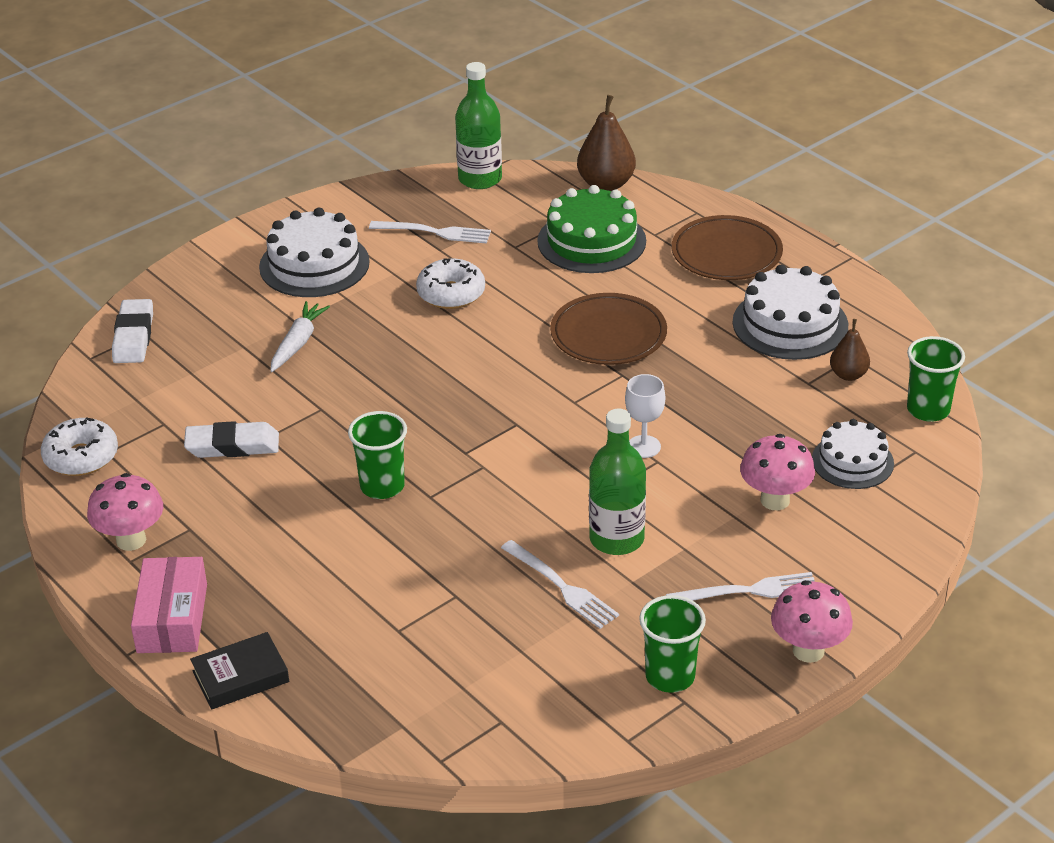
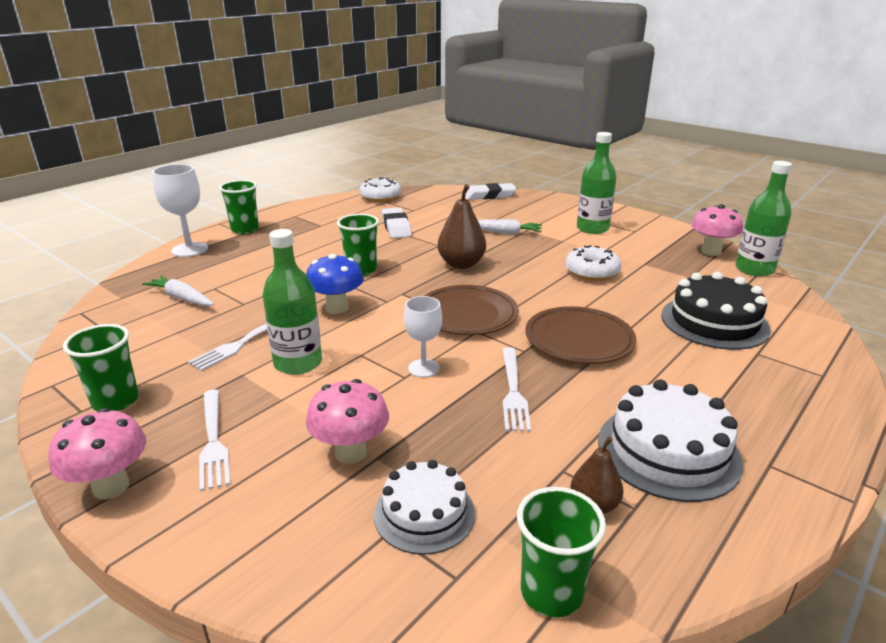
camera: 80 degrees right, 10 degrees down
pink mushroom [87,473,163,551] -> pink mushroom moved to [691,204,743,256]
pink box [131,557,207,653] -> green cup [219,180,259,234]
black book [190,632,289,710] -> white goblet [152,164,208,257]
white cake [259,208,370,297] -> green bottle [577,132,616,234]
white fork [369,221,491,244] -> white fork moved to [502,347,531,432]
green cake [537,185,646,273] -> black cake [661,272,771,350]
brown pear [577,95,636,191] -> brown pear moved to [438,184,486,269]
brown plate [672,215,783,280] -> brown plate moved to [425,285,518,335]
none -> white carrot [142,276,214,306]
none -> blue mushroom [306,254,364,314]

